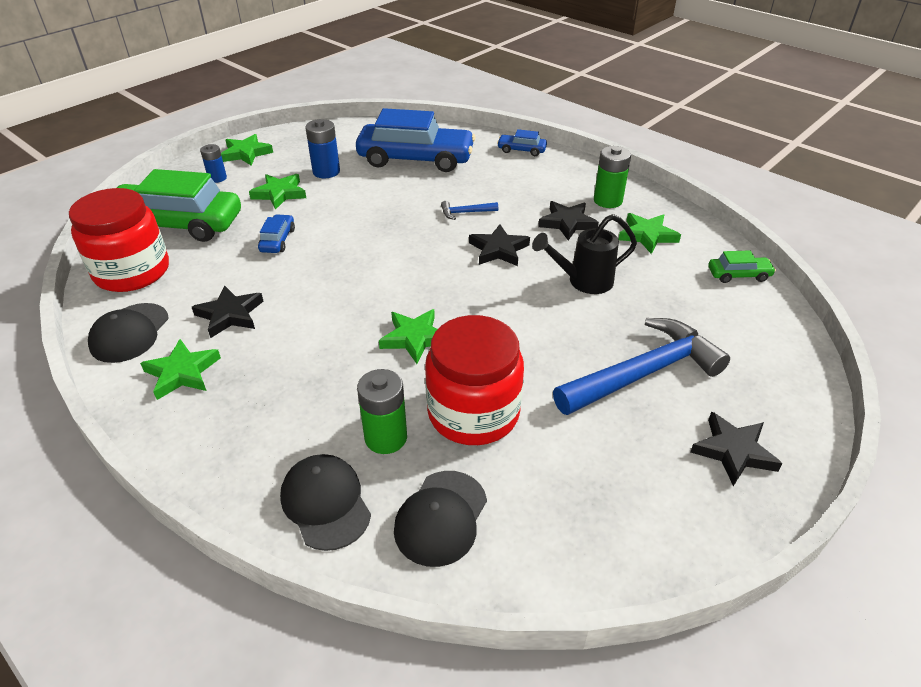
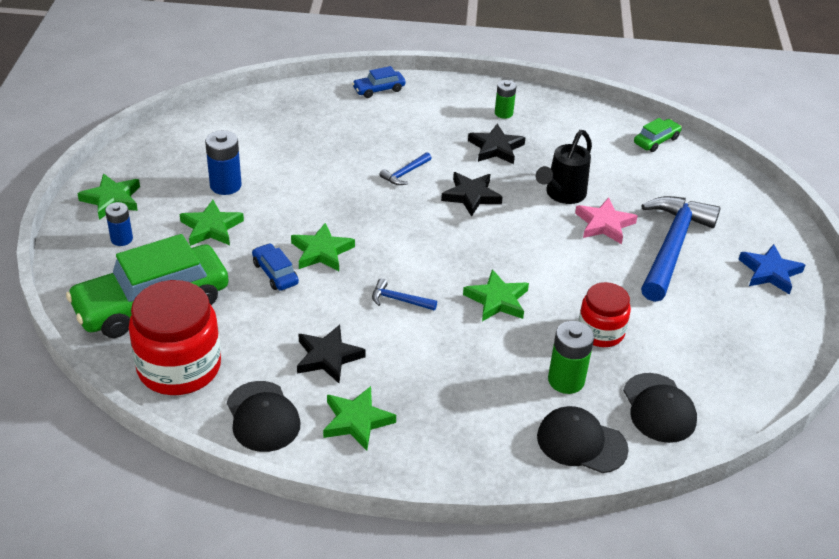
camera: 40 degrees left, 0 degrees up
blue car [356,108,475,172] -> none
red jar [425,315,524,445] -> red jar [578,282,631,347], size x0.60
green battery [594,146,631,208] -> green battery [495,80,516,119], size x0.65
green star [618,213,681,254] -> green star moved to [291,223,355,271]
black star [690,412,782,486] -> blue star [738,244,805,295]
none -> blue hammer [372,278,437,311]
none -> pink star [575,198,638,244]

